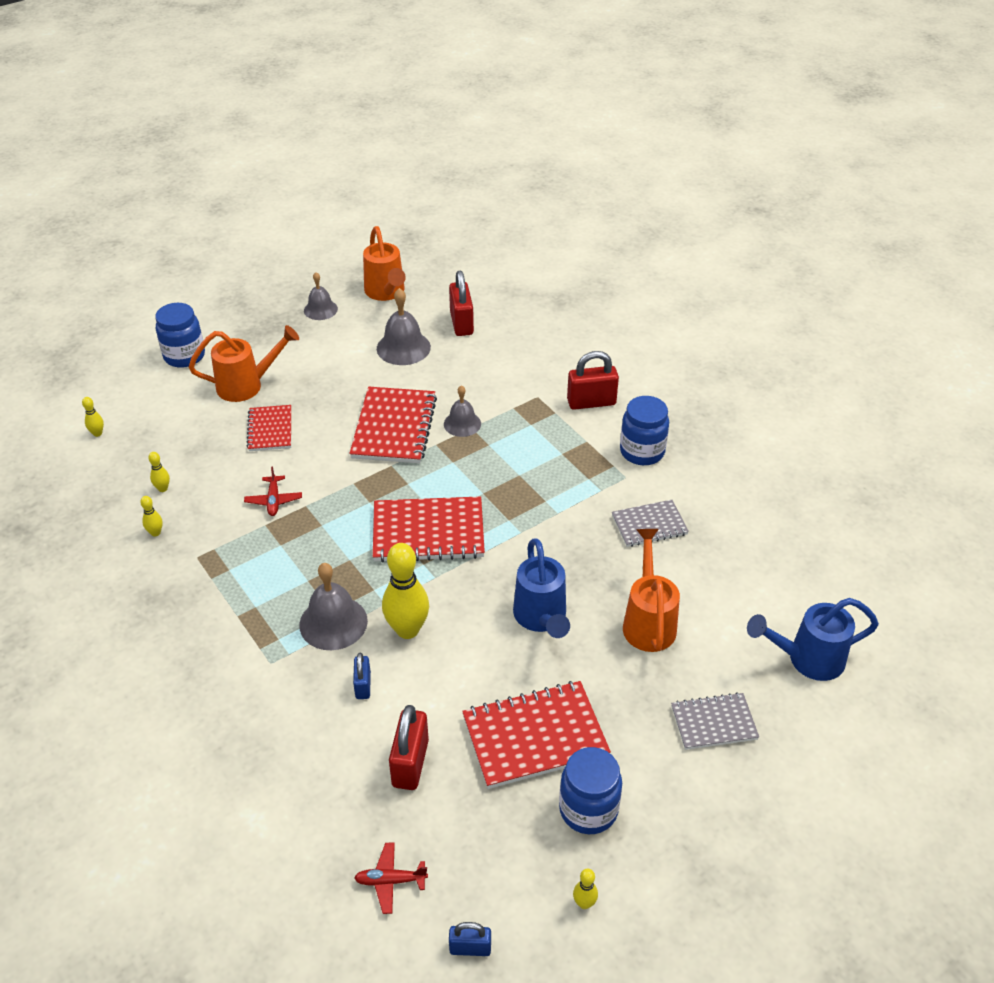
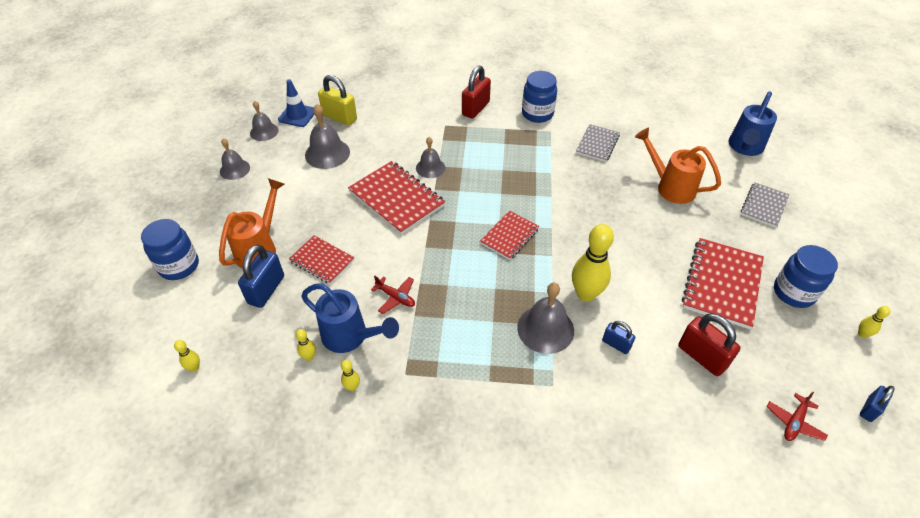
camera: 50 degrees left, 5 degrees up
orange watering can [363,226,406,301] -> grey bell [250,101,279,141]
red notebook [373,496,485,563] -> red notebook [480,211,539,260], size x0.60
red padlock [449,271,474,336] -> yellow padlock [318,75,357,125]
blue watering can [513,538,570,638] -> blue watering can moved to [301,284,399,353]
none -> blue padlock [238,244,284,308]
none -> blue traffic cone [278,79,314,127]

